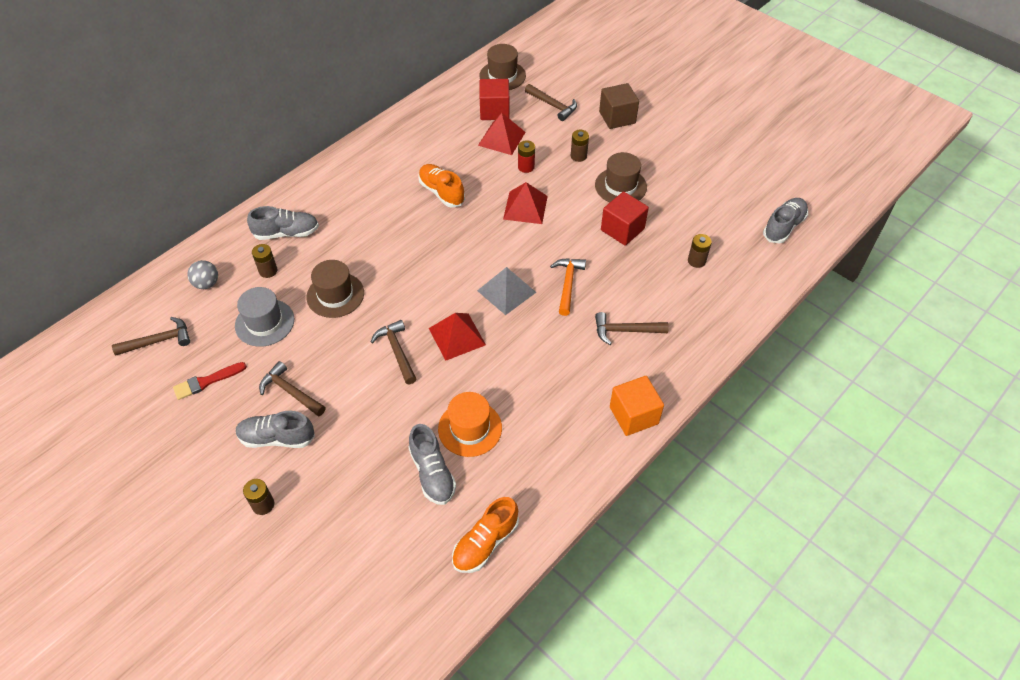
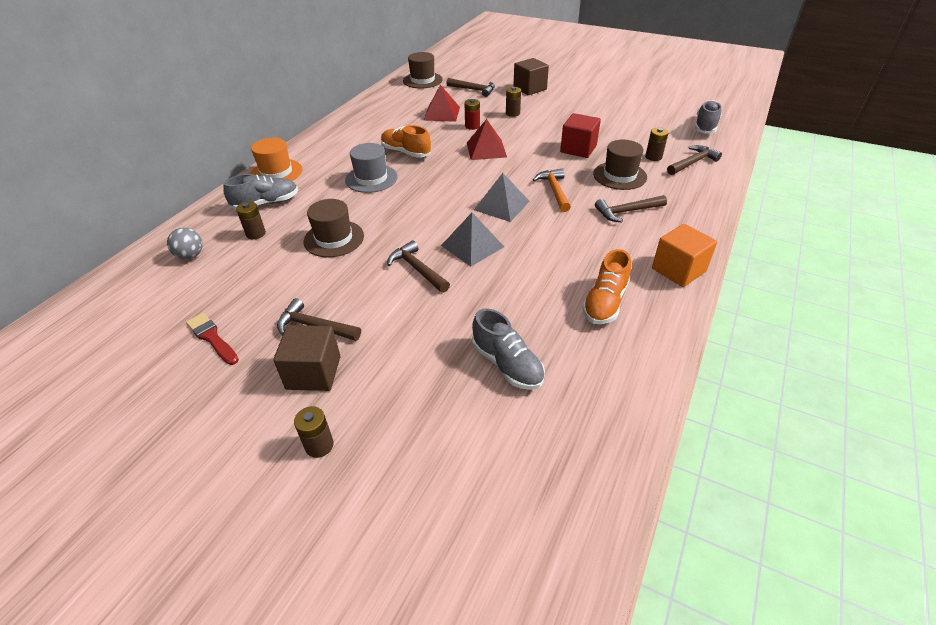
camera: 15 degrees left, 10 degrees down
brown hammer [112,317,190,356] -> brown hammer moved to [667,145,722,175]
red brush [173,362,247,400] -> red brush turned 90 degrees clockwise [186,313,239,365]
grey hat [235,287,294,347] -> grey hat moved to [345,143,398,193]
grey shoe [236,411,315,448] -> brown cube [273,325,340,391]
red pyramid [429,313,486,361] -> grey pyramid [441,213,504,266]
orange hat [438,392,502,457] -> orange hat moved to [250,138,302,181]
orange shoe [452,497,519,573] -> orange shoe moved to [582,249,631,324]
red cube [480,79,509,120] -> none
brown hat [595,152,647,202] -> brown hat moved to [593,140,647,190]

